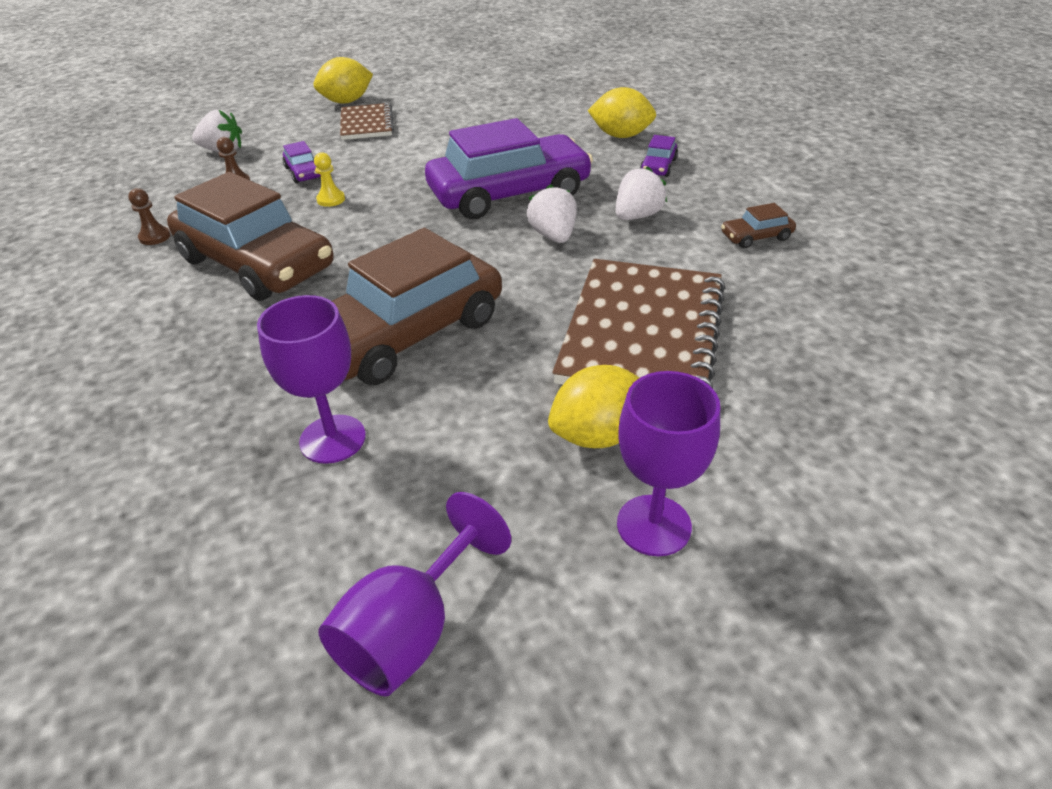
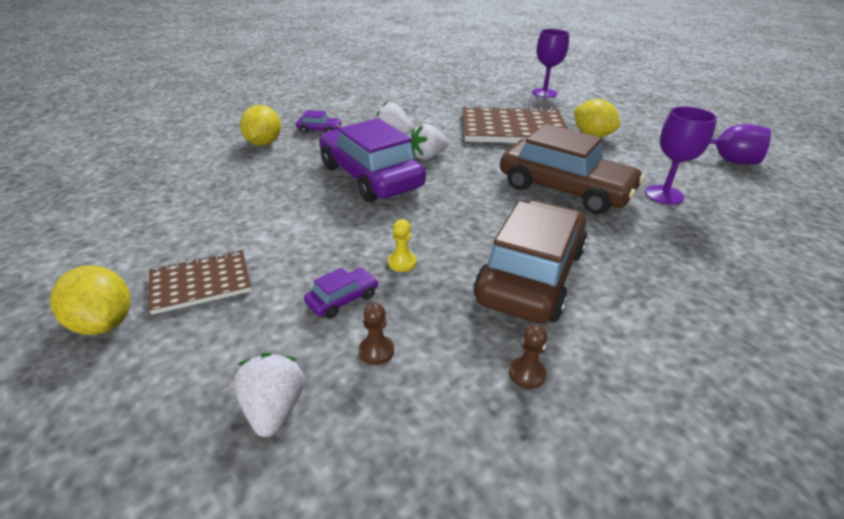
camera: 105 degrees left, 5 degrees down
purple goblet [617,371,720,556] -> purple goblet moved to [532,29,569,98]
brown car [721,203,796,248] -> none

